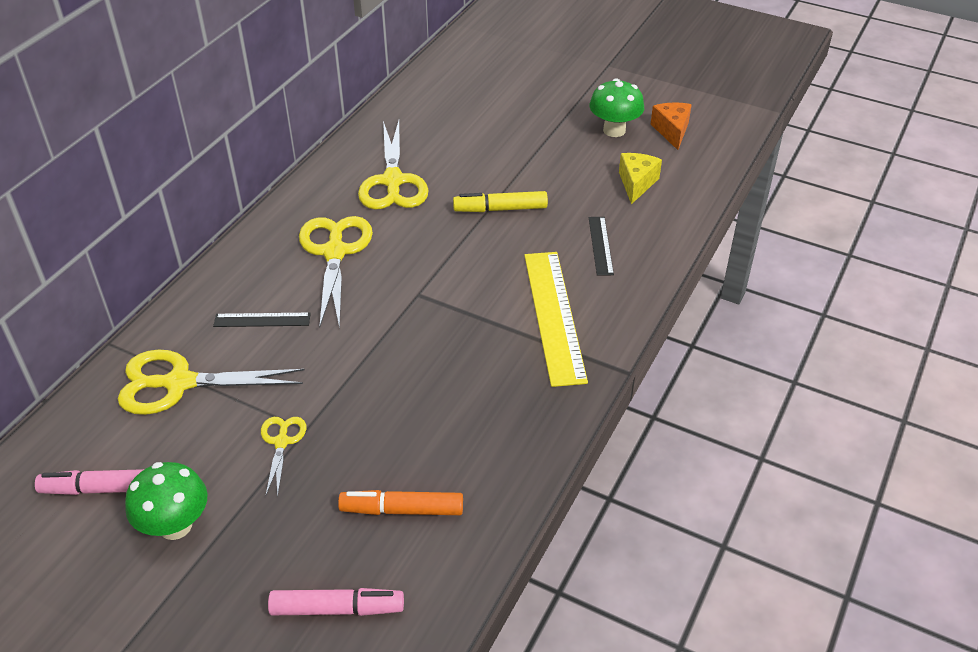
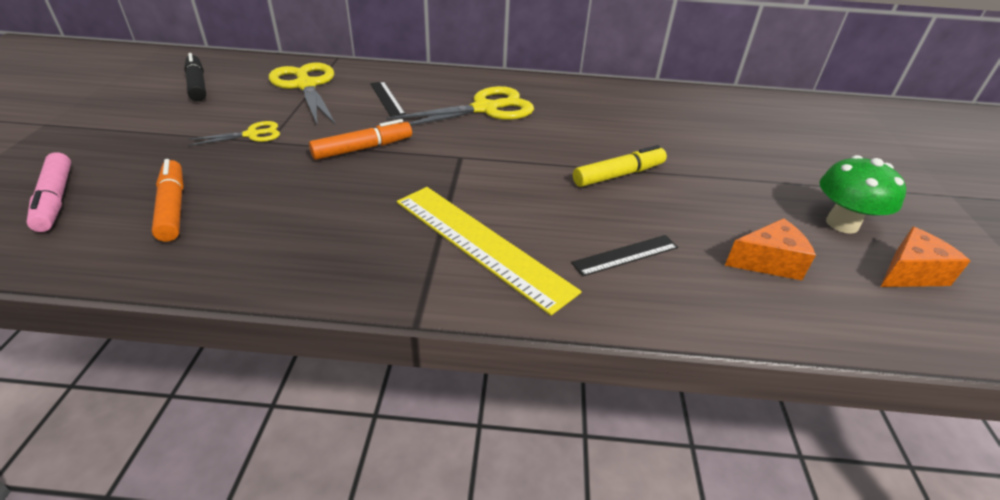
camera: 65 degrees right, 5 degrees down
pink marker [35,469,144,495] -> black marker [184,53,206,101]
green mushroom [125,462,208,540] -> none
yellow scissors [358,120,429,210] -> none
yellow marker [453,191,548,212] -> yellow marker turned 90 degrees clockwise [573,145,667,187]
yellow ruler [524,252,588,387] -> yellow ruler turned 75 degrees clockwise [397,187,582,315]
yellow cheese [619,153,662,204] -> orange cheese [725,218,816,280]
none -> orange marker [309,119,412,160]

